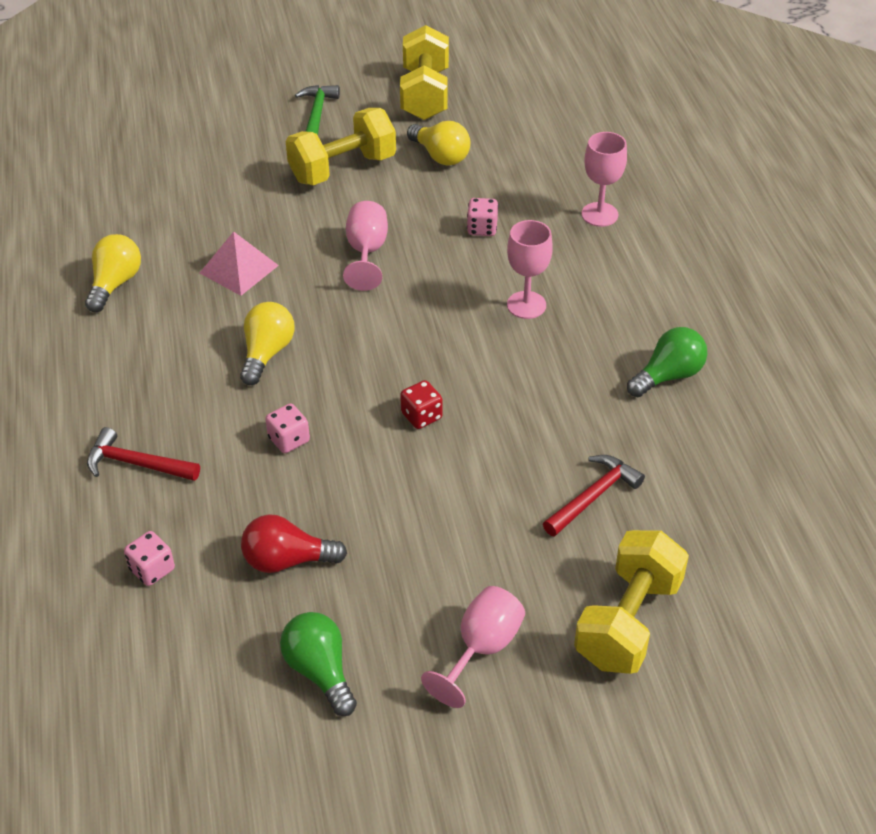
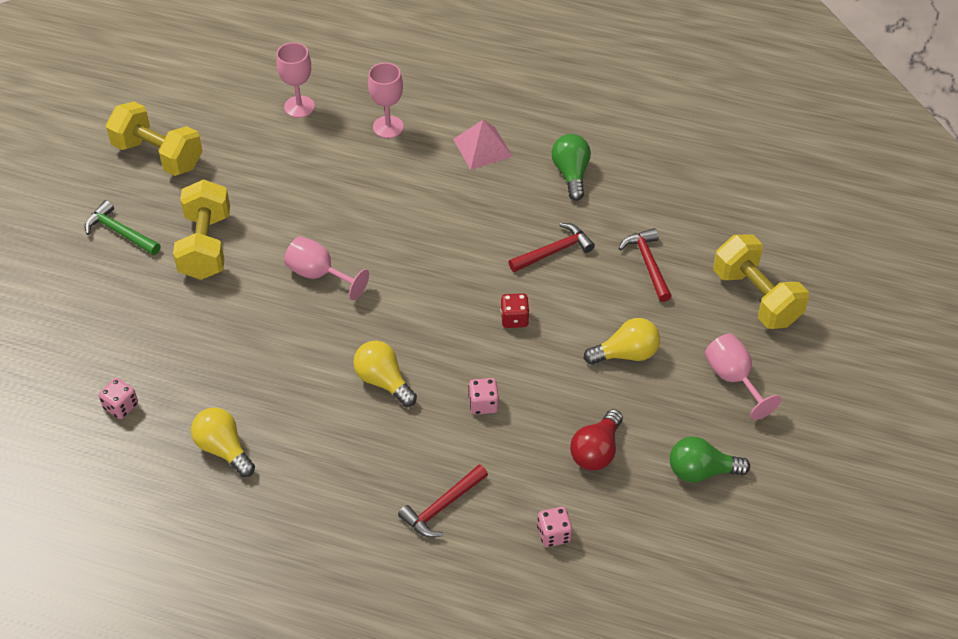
camera: 60 degrees left, 5 degrees up
pink pyramid [200,231,279,296] -> pink pyramid moved to [453,120,513,170]
yellow light bulb [407,121,471,166] -> yellow light bulb moved to [584,318,660,364]
pink dice [467,198,498,236] -> pink dice moved to [99,378,138,419]
pink goblet [507,220,553,319] -> pink goblet moved to [276,42,315,118]
none -> red hammer [509,223,595,272]

